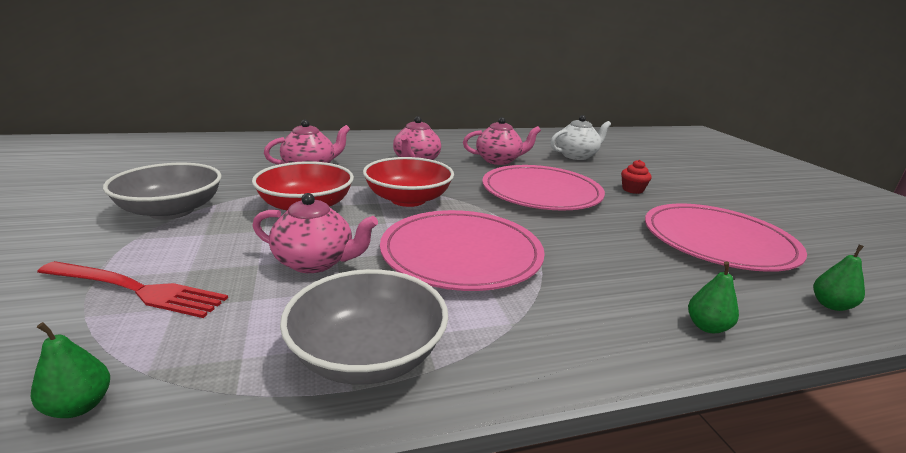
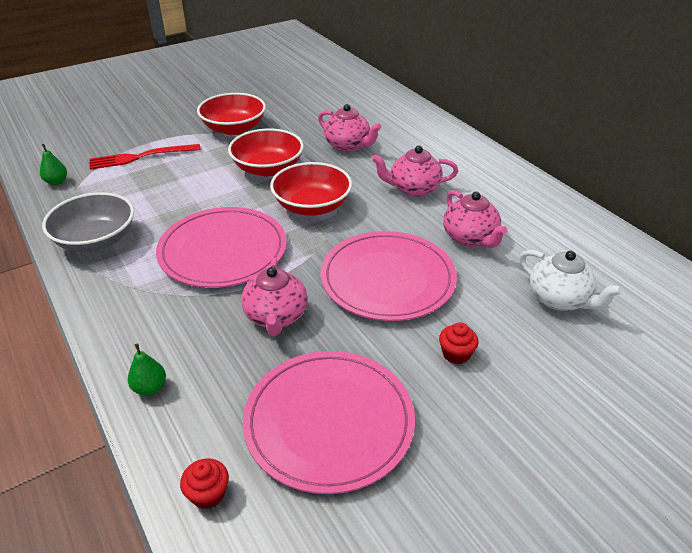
camera: 75 degrees right, 15 degrees up
red fork [37,261,228,318] -> red fork turned 75 degrees clockwise [89,144,201,169]
grey bowl [103,163,221,220] -> red bowl [197,93,266,135]
pink teapot [252,193,378,273] -> pink teapot moved to [241,258,308,336]
green pear [813,245,865,311] -> red cupcake [180,458,229,509]

